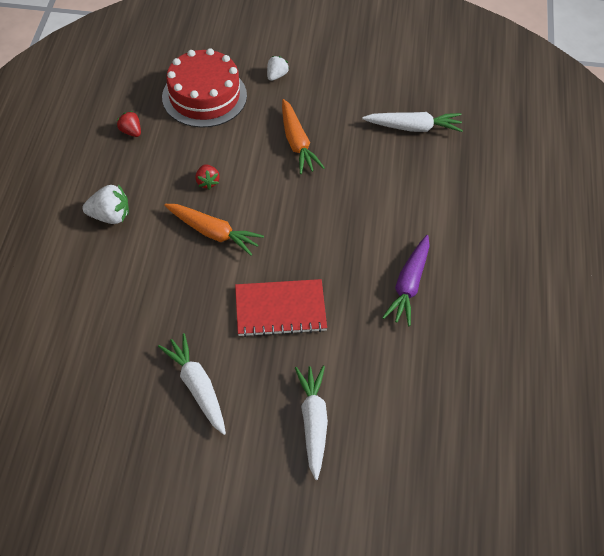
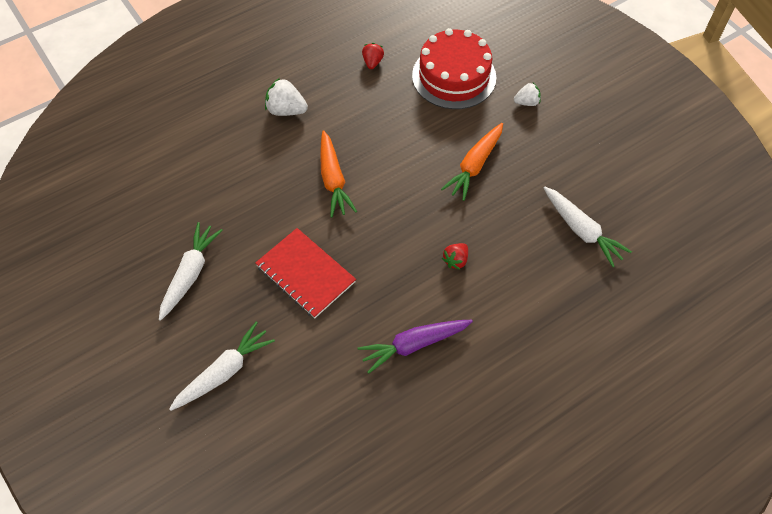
camera: 50 degrees right, 5 degrees up
white strawberry [83,184,129,224] -> white strawberry turned 150 degrees clockwise [265,78,308,116]
red strawberry [195,164,220,190] -> red strawberry moved to [442,243,468,270]

